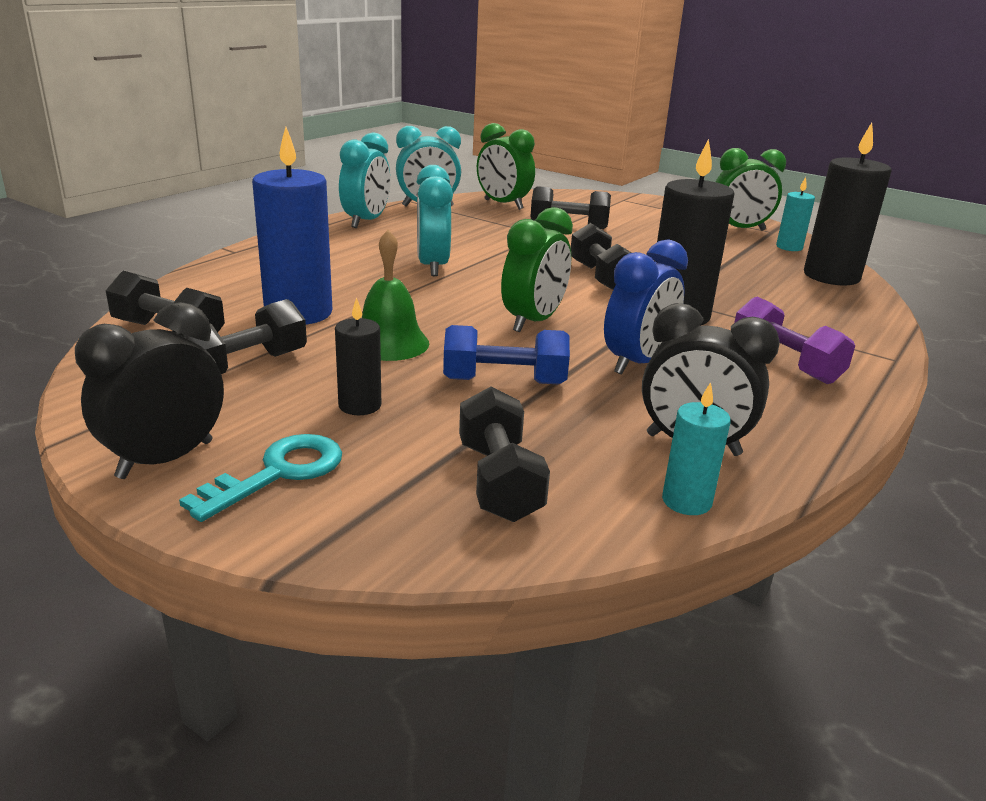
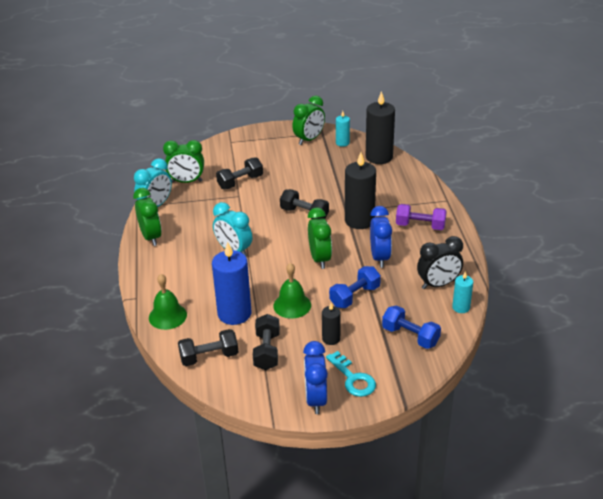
camera: 40 degrees left, 10 degrees up
black clock [75,302,224,479] -> blue clock [303,341,328,414]
turquoise key [179,434,342,522] -> turquoise key turned 150 degrees clockwise [326,351,376,397]
turquoise clock [339,132,390,228] -> green clock [133,188,162,246]
black dumbbell [459,387,550,522] -> blue dumbbell [382,305,441,349]
none -> green bell [149,274,187,330]

